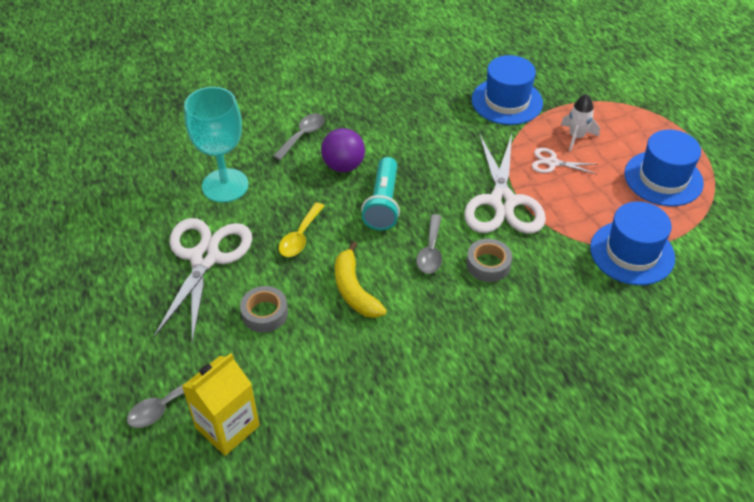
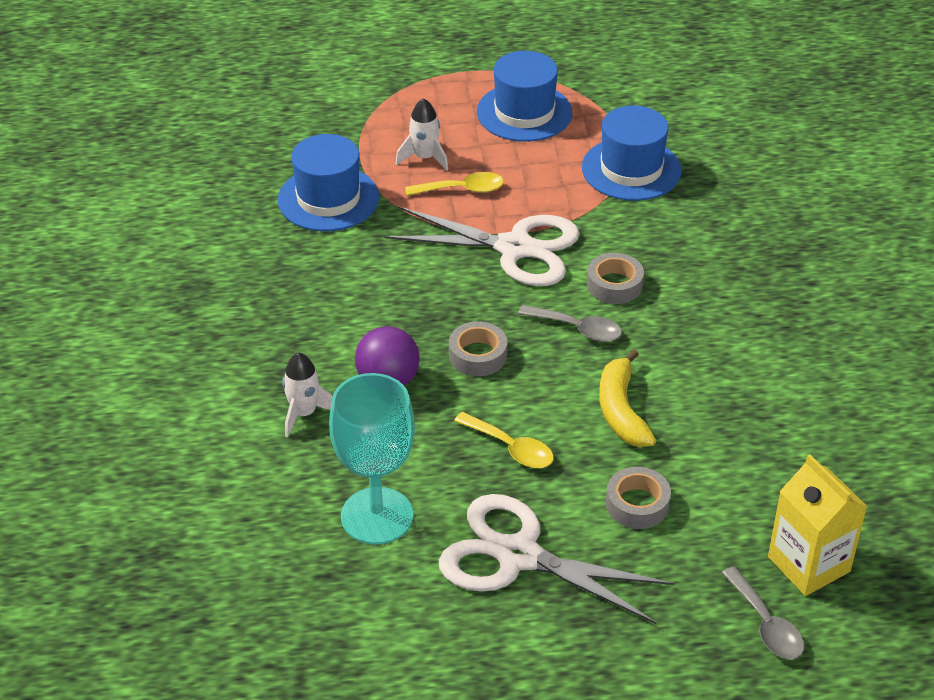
camera: 75 degrees left, 5 degrees down
grey spoon [273,113,324,160] -> white rocket [282,352,333,438]
yellow banana [335,241,387,318] -> yellow banana turned 90 degrees clockwise [599,349,657,447]
turquoise flashlight [361,157,400,230] -> grey tape [449,321,507,376]
white scissors [532,148,598,174] -> yellow spoon [405,172,504,196]

